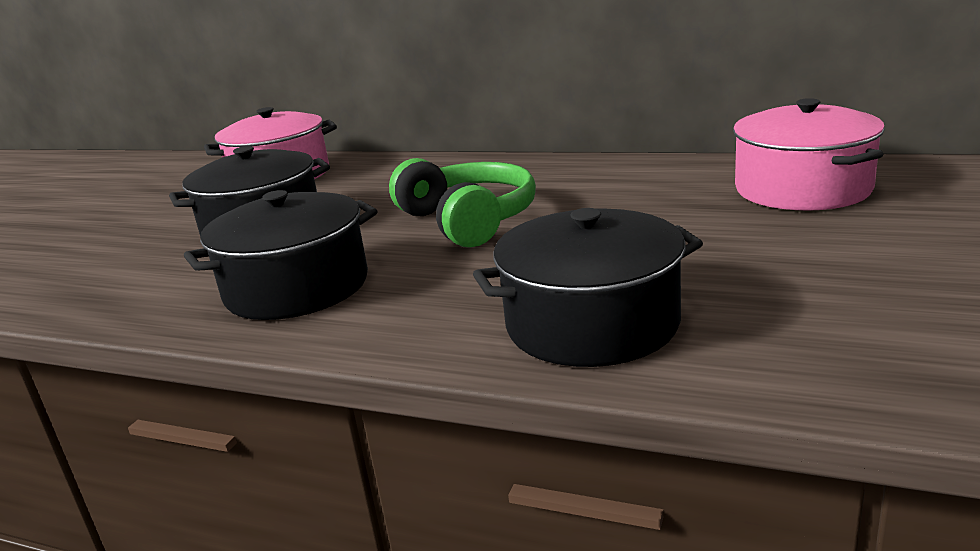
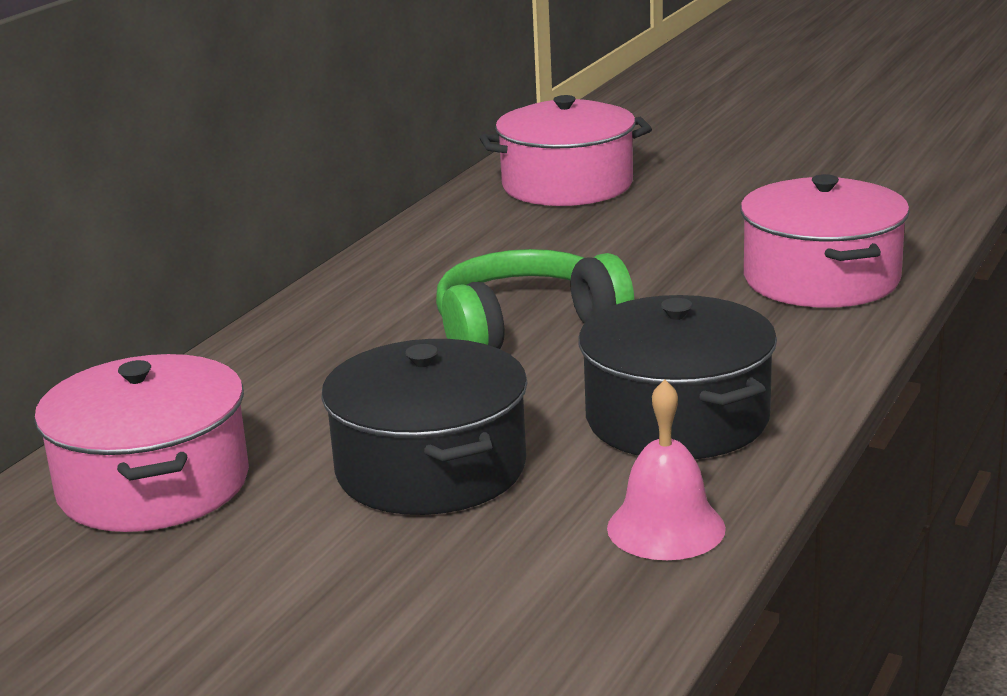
camera: 85 degrees left, 0 degrees up
black pot [473,208,703,367] -> pink pot [741,174,910,308]
none -> pink bell [607,379,726,560]

